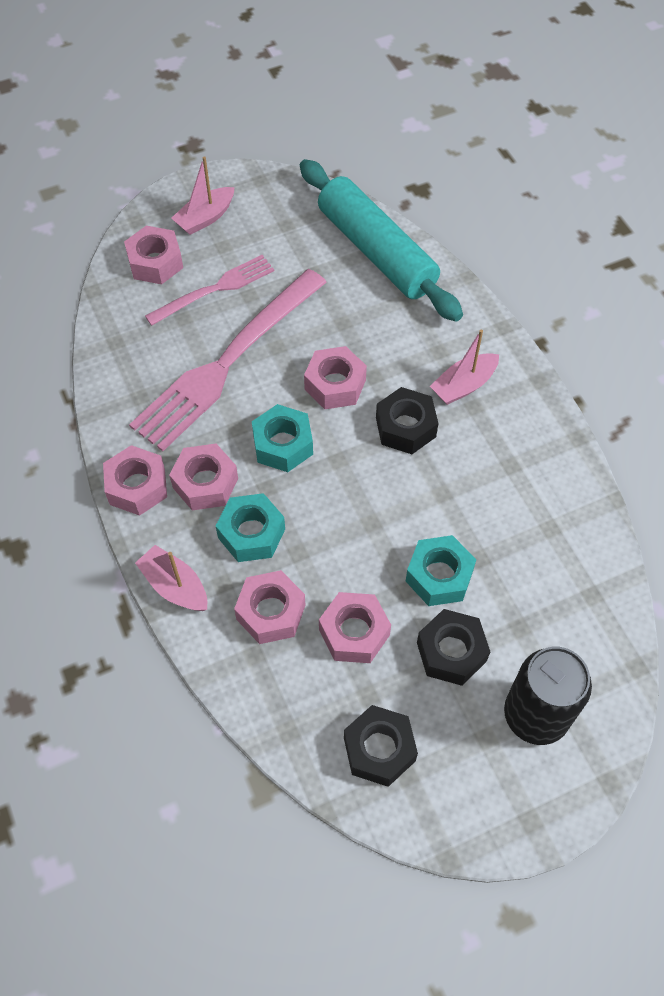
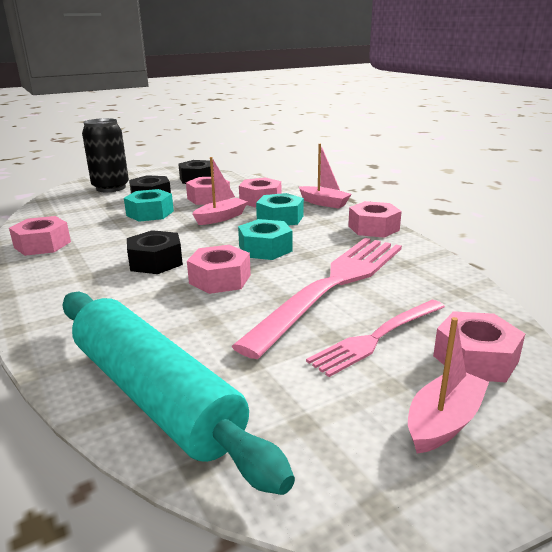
camera: 175 degrees right, 35 degrees down
pink nut [169,444,238,511] -> pink nut moved to [9,216,71,256]
pink boat [430,329,499,405] -> pink boat moved to [193,157,248,225]

